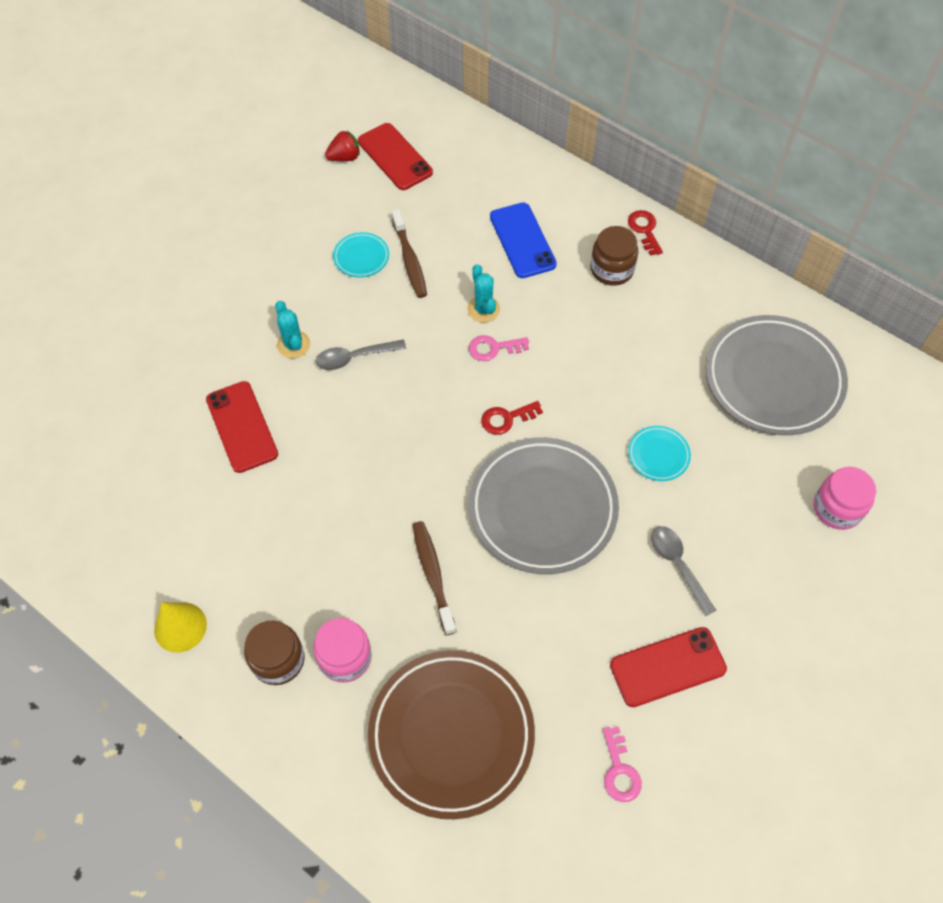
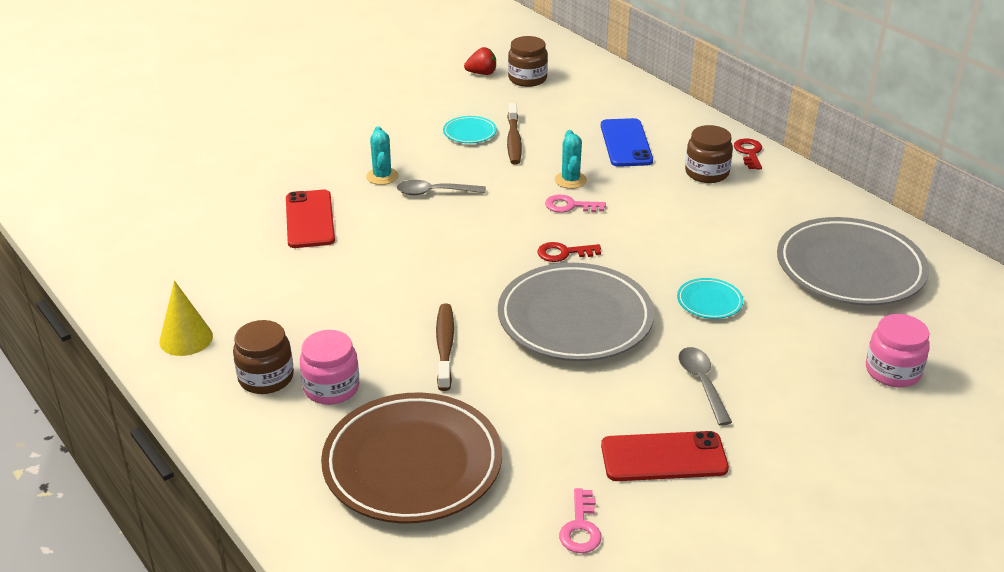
camera: 15 degrees right, 25 degrees down
red phone [358,123,433,190] -> brown jar [508,36,548,87]

